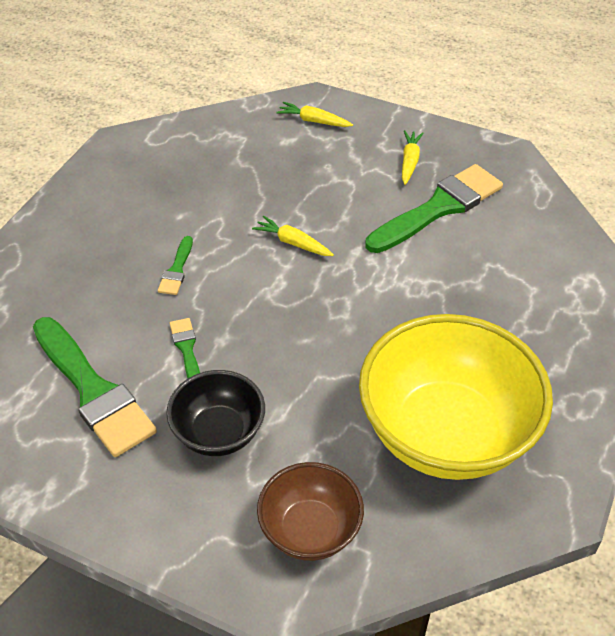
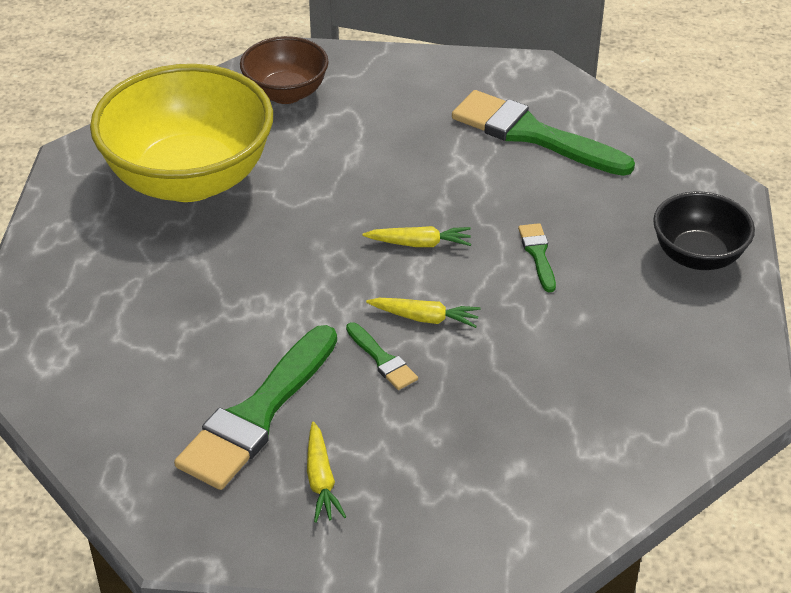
camera: 160 degrees right, 5 degrees down
black bowl [166,370,265,456] -> black bowl moved to [653,191,755,270]
green brush [170,318,200,378] -> green brush moved to [346,322,418,390]
yellow carrot [276,102,353,127] -> yellow carrot moved to [362,226,471,247]

